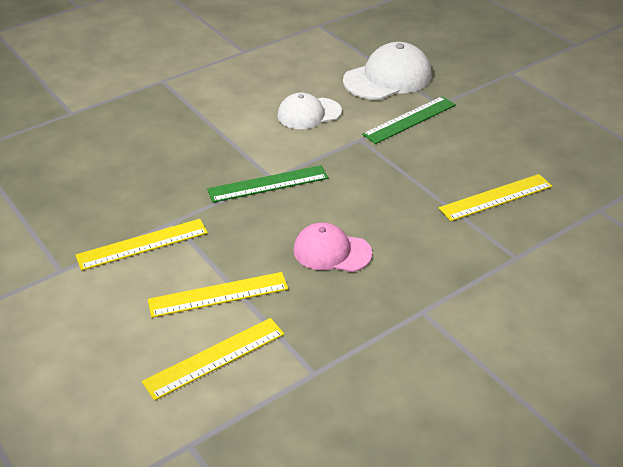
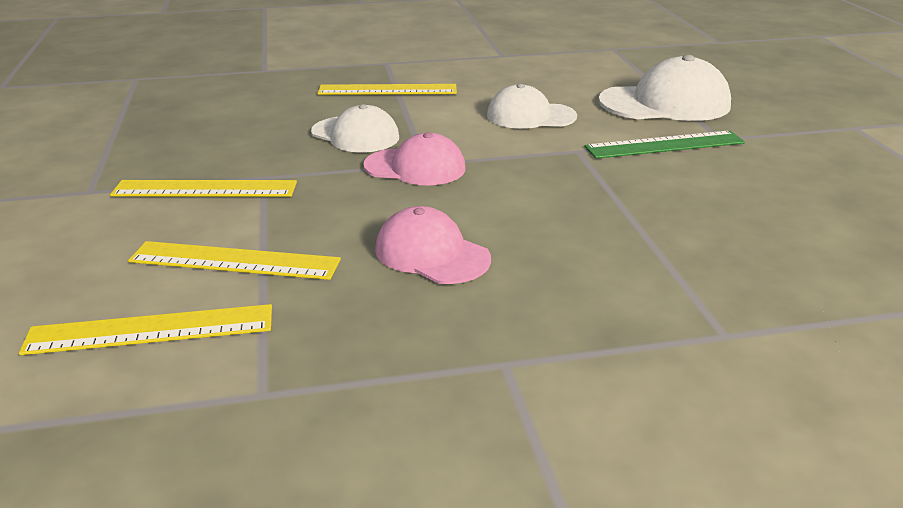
camera: 25 degrees right, 10 degrees down
green ruler [207,165,328,203] -> pink cap [363,133,466,185]
yellow ruler [439,174,552,221] -> yellow ruler moved to [317,84,457,95]
none -> white cap [311,104,399,153]

